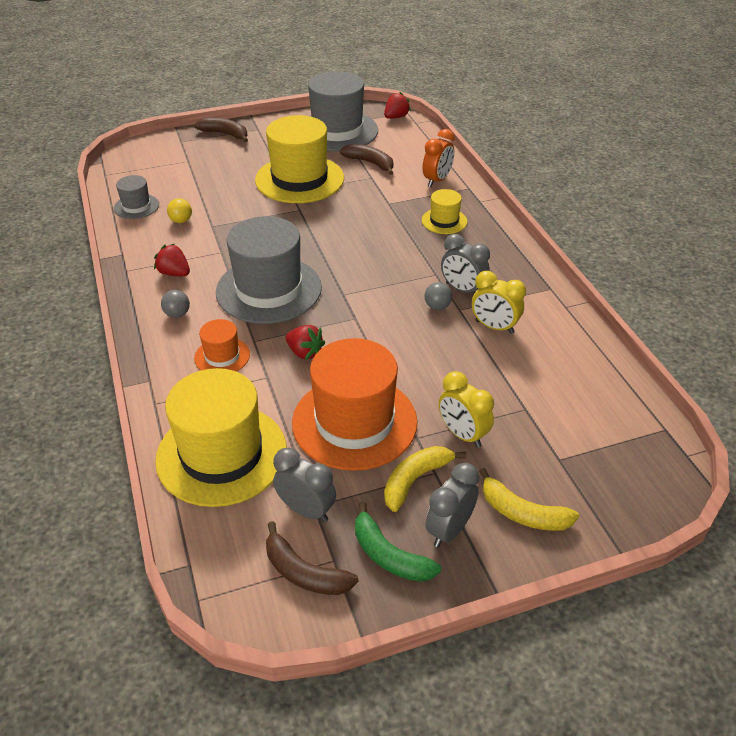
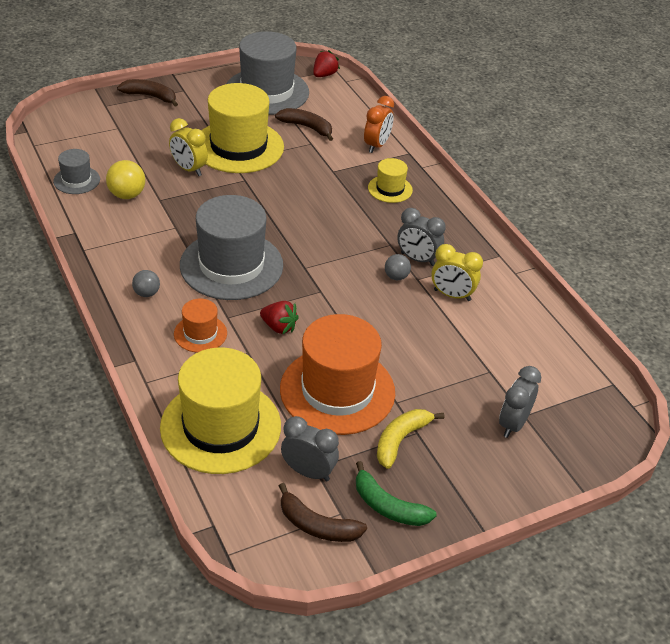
camera: 10 degrees left, 0 degrees up
red strawberry [154,244,190,276] -> none
yellow ball [167,198,192,223] -> yellow ball [106,160,145,199], size x1.56
grey clock [425,463,479,547] -> grey clock moved to [499,366,541,438]
yellow clock [439,371,494,448] -> yellow clock moved to [169,118,208,176]
yellow banana [479,468,579,531] -> none

